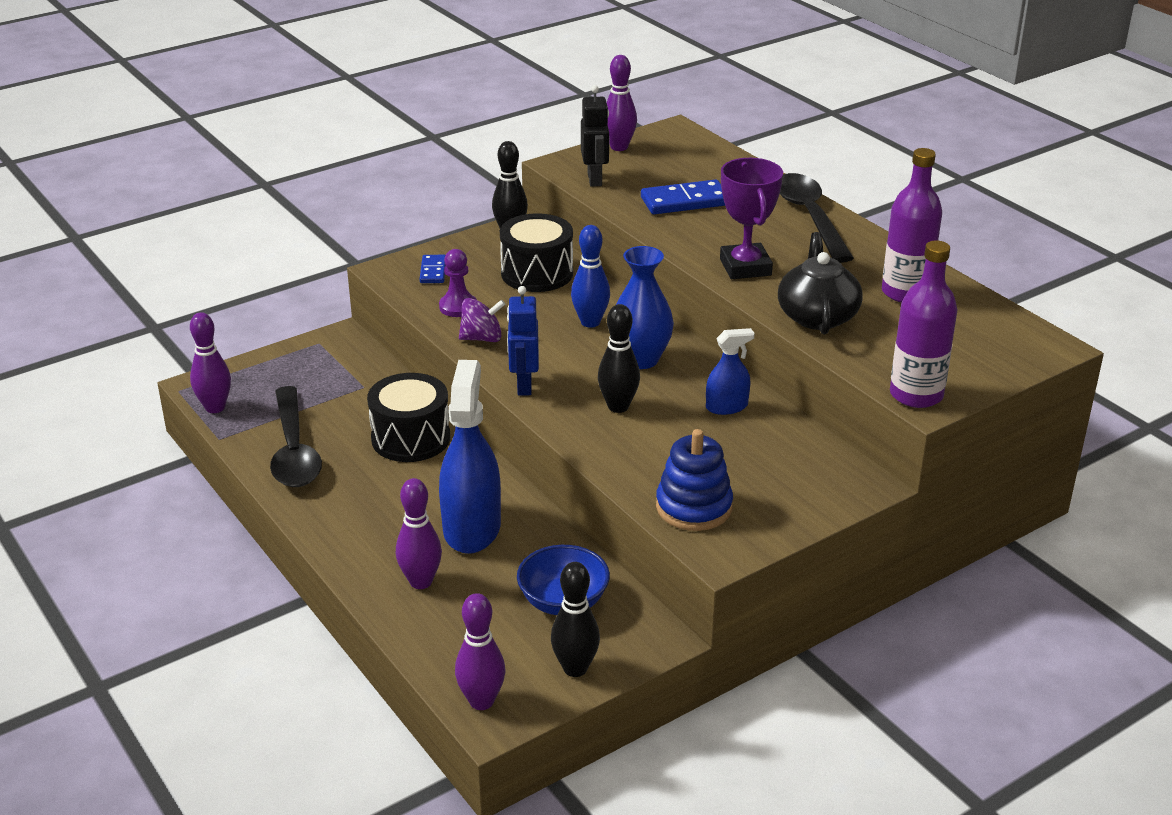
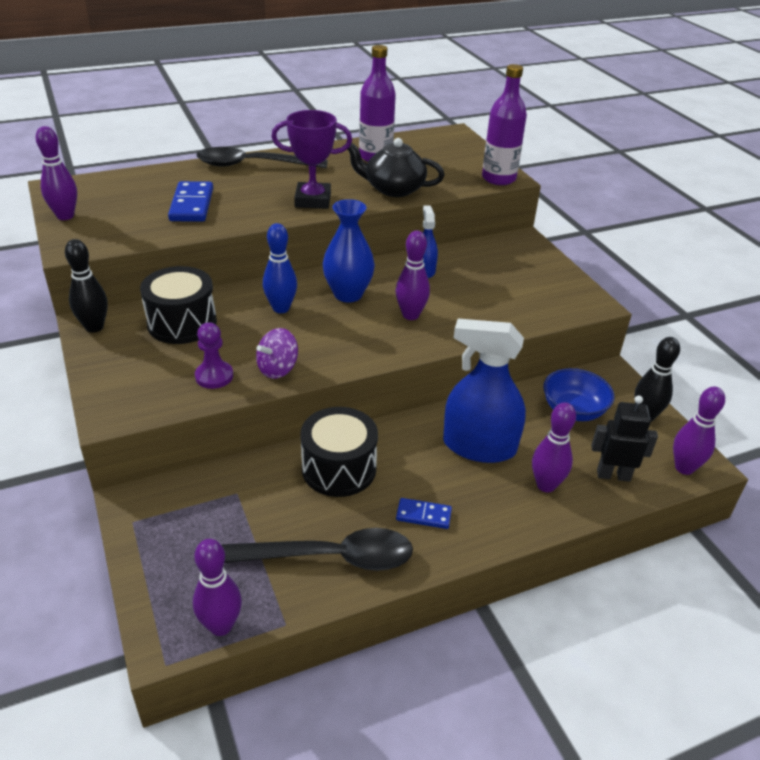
camera: 80 degrees left, 5 degrees up
blue domino [420,255,446,283] -> blue domino moved to [396,498,452,529]
purple spinning top [459,298,505,342] -> purple spinning top turned 135 degrees counterclockwise [256,328,298,379]
blue robot [507,286,539,396] -> none
black robot [581,85,610,187] -> black robot moved to [591,395,658,482]
black bowling pin [598,304,640,413] -> purple bowling pin [396,230,430,320]
blue stacking toy [656,429,733,531] -> none

